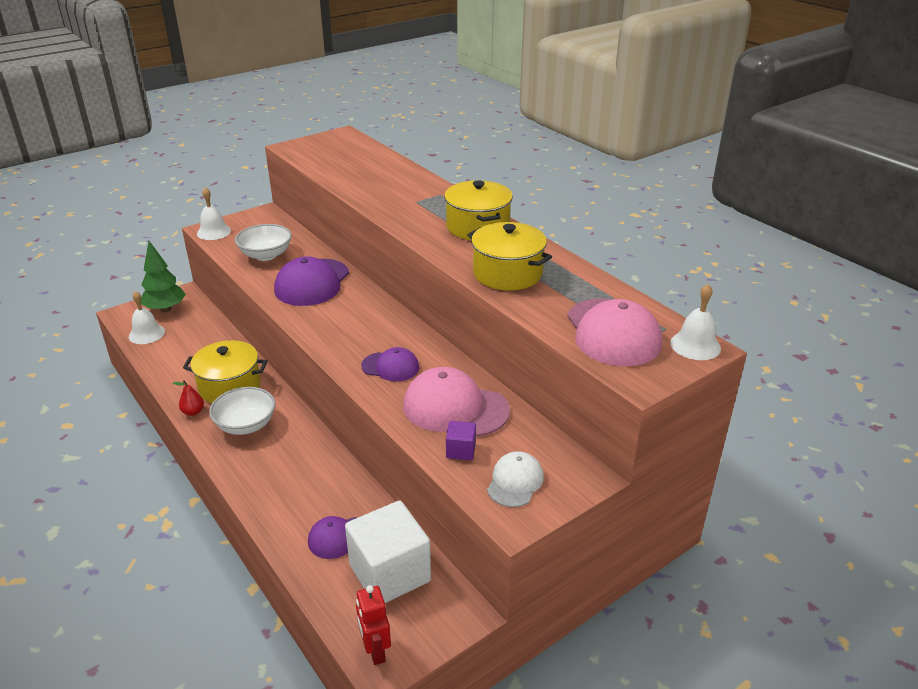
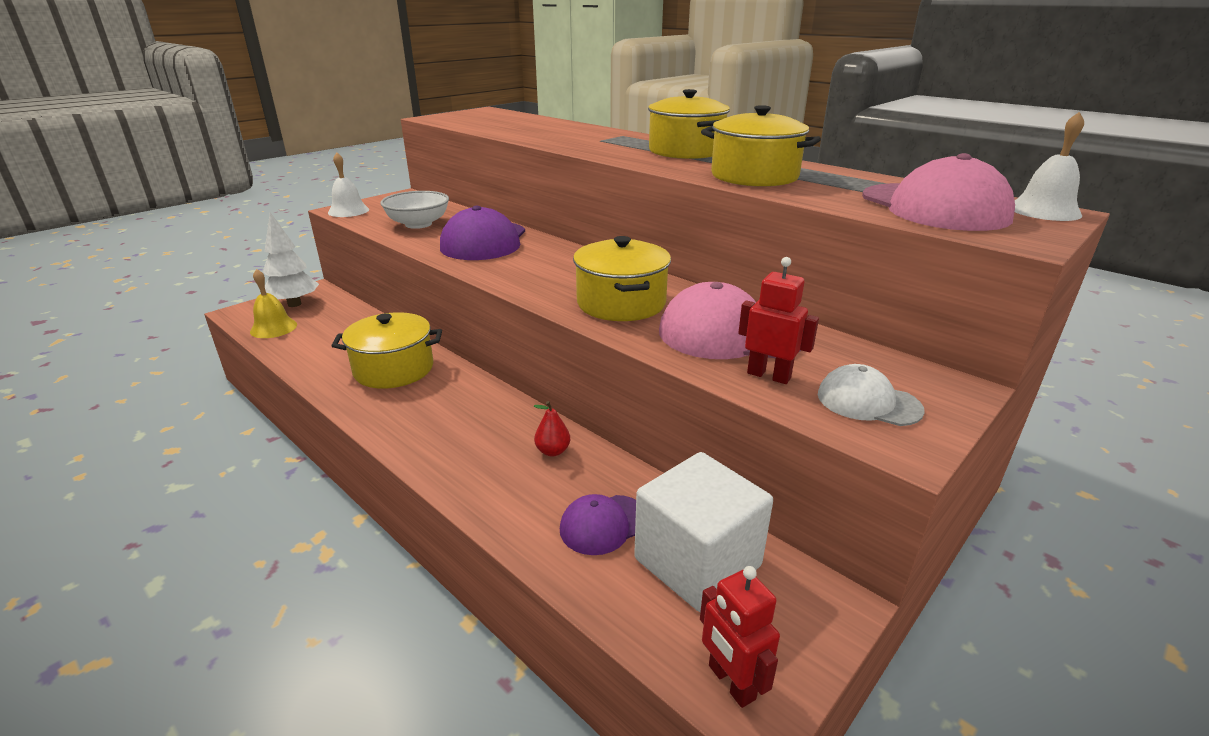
camera: 10 degrees left, 5 degrees down
white bell [129,291,165,344] -> yellow bell [250,269,297,338]
green tree [141,241,186,312] -> white tree [263,212,319,307]
red pear [173,380,204,416] -> red pear moved to [534,401,570,456]
white bowl [209,387,275,435] -> none
purple cap [361,347,419,382] -> yellow pot [573,236,671,321]
purple cube [446,421,476,460] -> red robot [738,257,819,384]
white cap [487,451,544,507] -> white cap turned 75 degrees counterclockwise [818,364,925,426]

